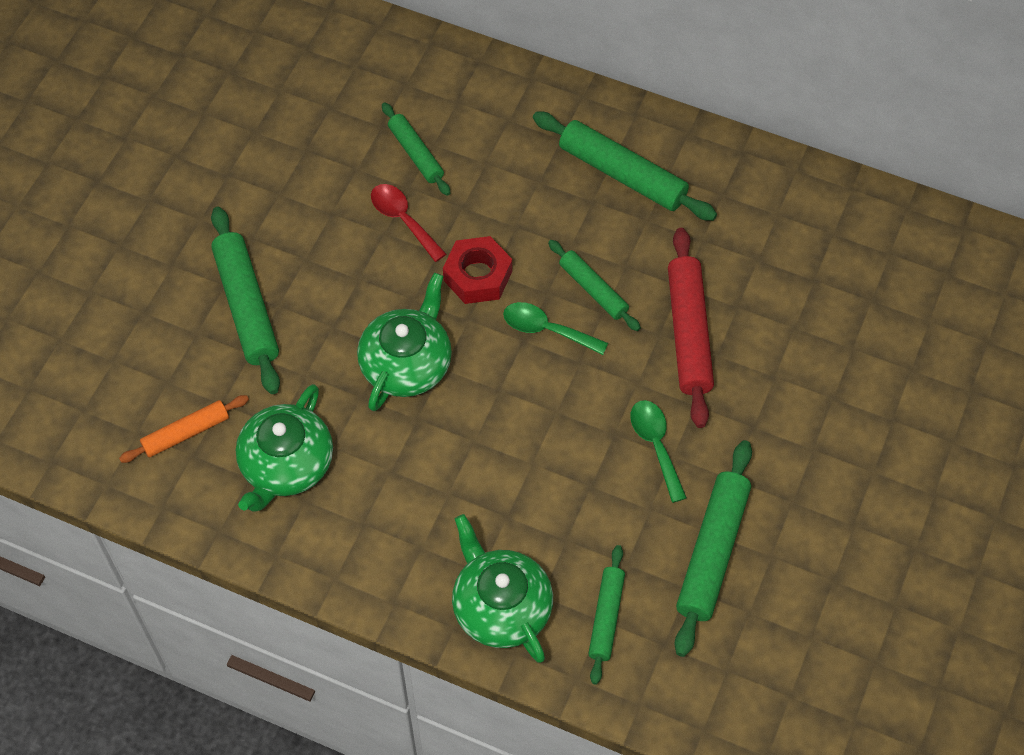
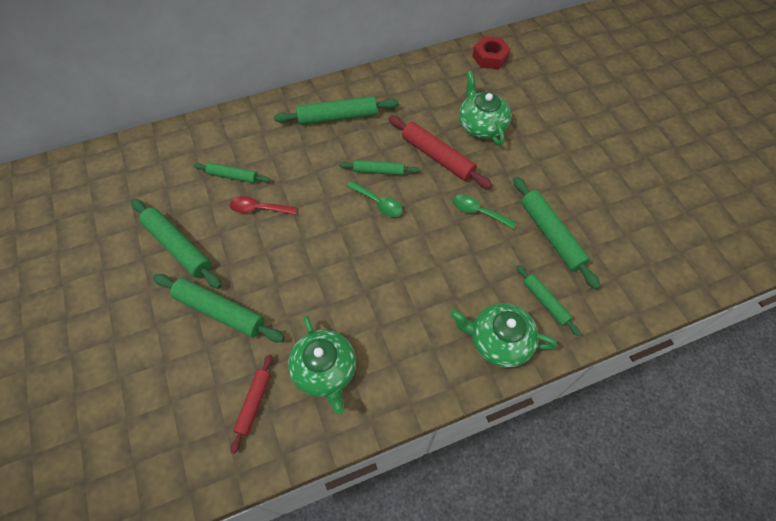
camera: 45 degrees left, 0 degrees up
orange rolling pin [119,395,249,463] -> red rolling pin [231,354,273,454]
green teapot [357,272,452,411] -> green teapot moved to [459,71,511,145]
red nut [443,236,512,304] -> red nut moved to [472,36,511,69]
green spoon [503,302,608,355] -> green spoon turned 120 degrees counterclockwise [347,181,403,217]
none -> green rolling pin [131,199,222,289]

